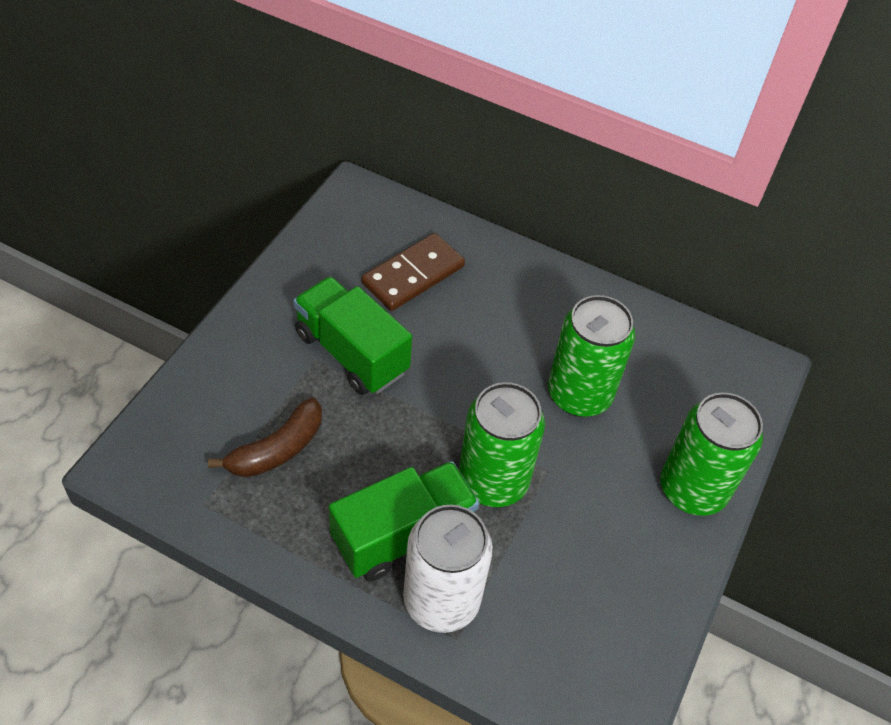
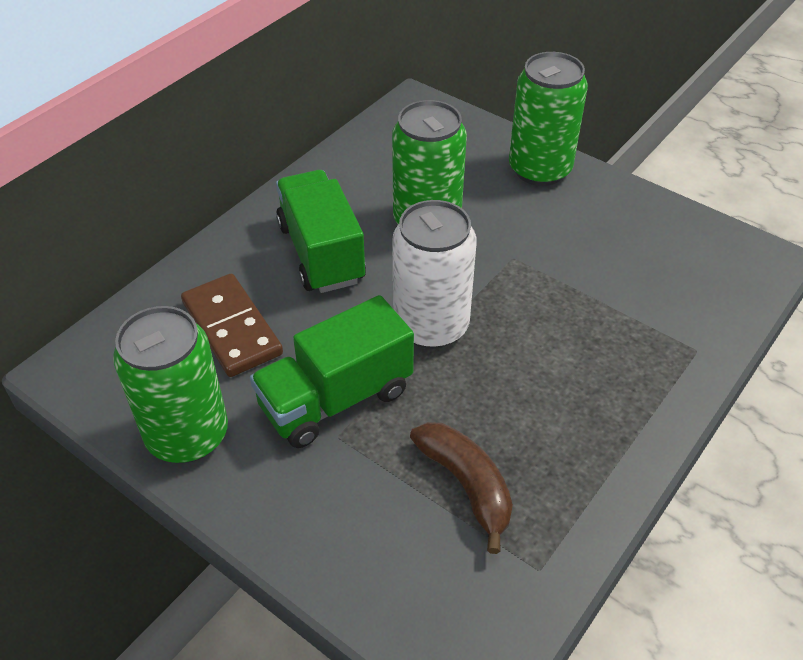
camera: 75 degrees left, 5 degrees down
green truck [329,461,479,582] -> green truck moved to [276,170,366,293]
white can [403,505,493,633] -> white can moved to [392,200,477,349]
green can [459,382,545,507] -> green can moved to [113,306,228,463]

